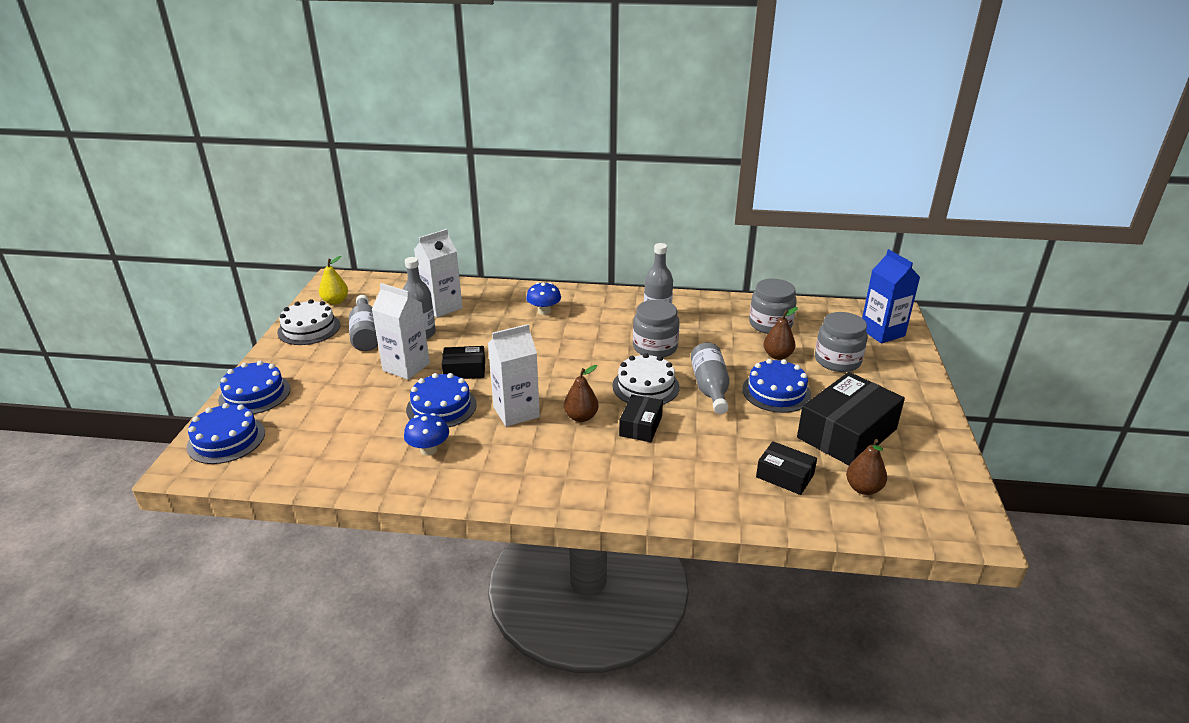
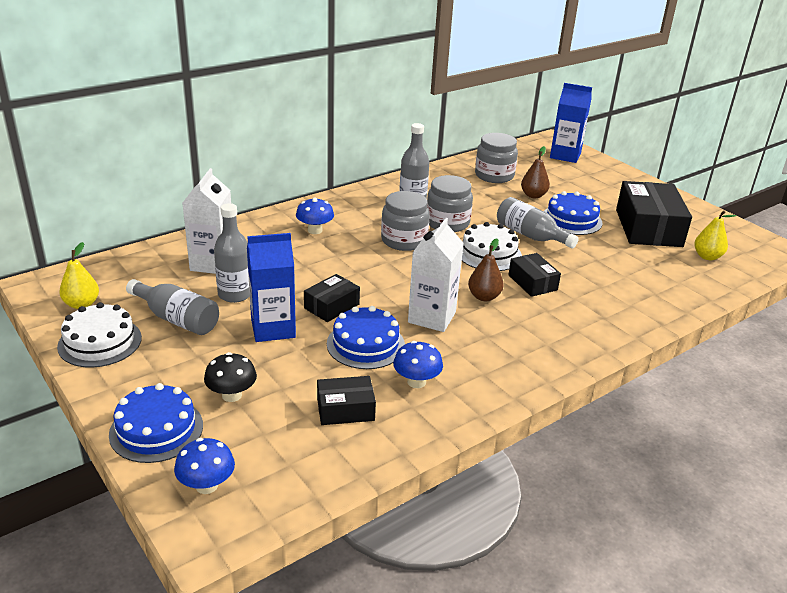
camera: 45 degrees left, 0 degrees up
blue cake [186,403,265,464] -> blue mushroom [174,438,235,494]
white carton [372,283,430,380] -> blue carton [247,233,296,342]
black box [756,441,817,495] -> black box moved to [317,376,376,425]
grey jar [815,312,868,372] -> grey jar moved to [381,191,430,251]
brown pear [846,439,887,495] -> yellow pear [694,210,736,260]
none -> black mushroom [204,352,257,402]

